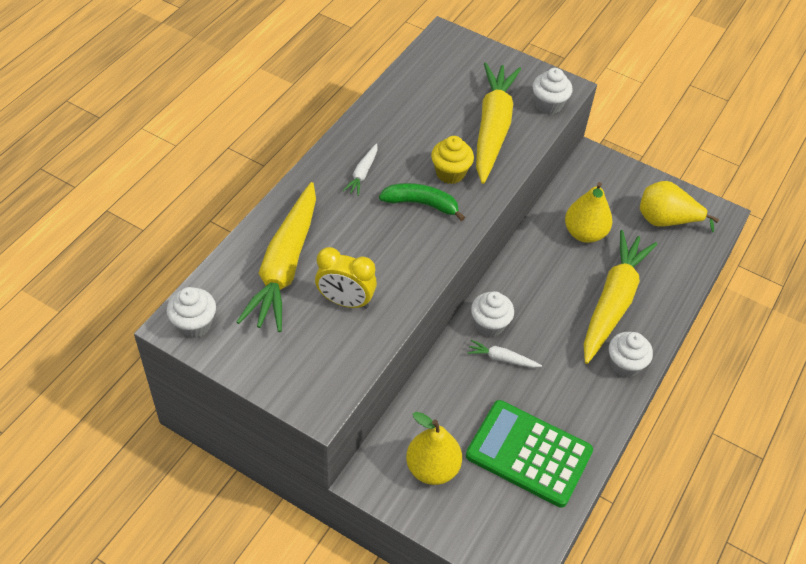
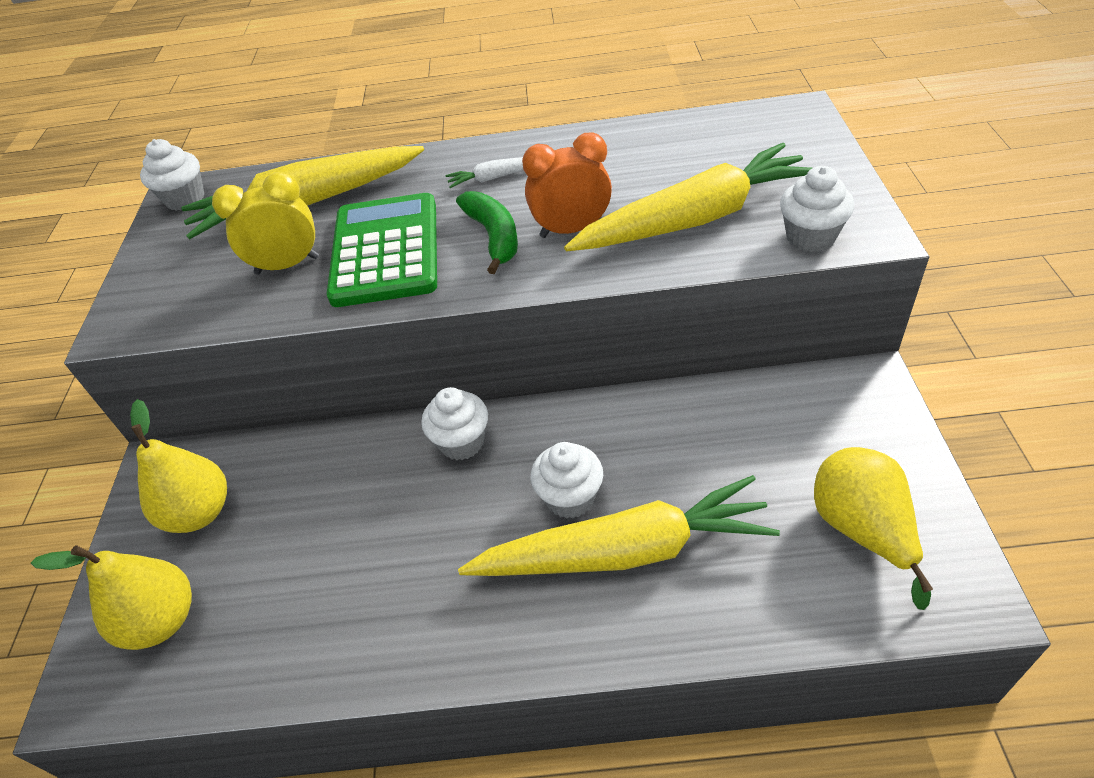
camera: 65 degrees right, 5 degrees down
yellow clock [315,247,377,309] -> yellow clock turned 90 degrees clockwise [212,172,319,275]
yellow cupcake [431,136,474,184] -> orange clock [522,132,612,238]
green calculator [466,400,593,508] -> green calculator moved to [327,193,437,307]
white carrot [467,340,542,368] -> none
yellow pear [565,182,613,243] -> yellow pear moved to [31,545,192,650]
white cupcake [609,332,653,377] -> white cupcake moved to [531,442,603,519]

